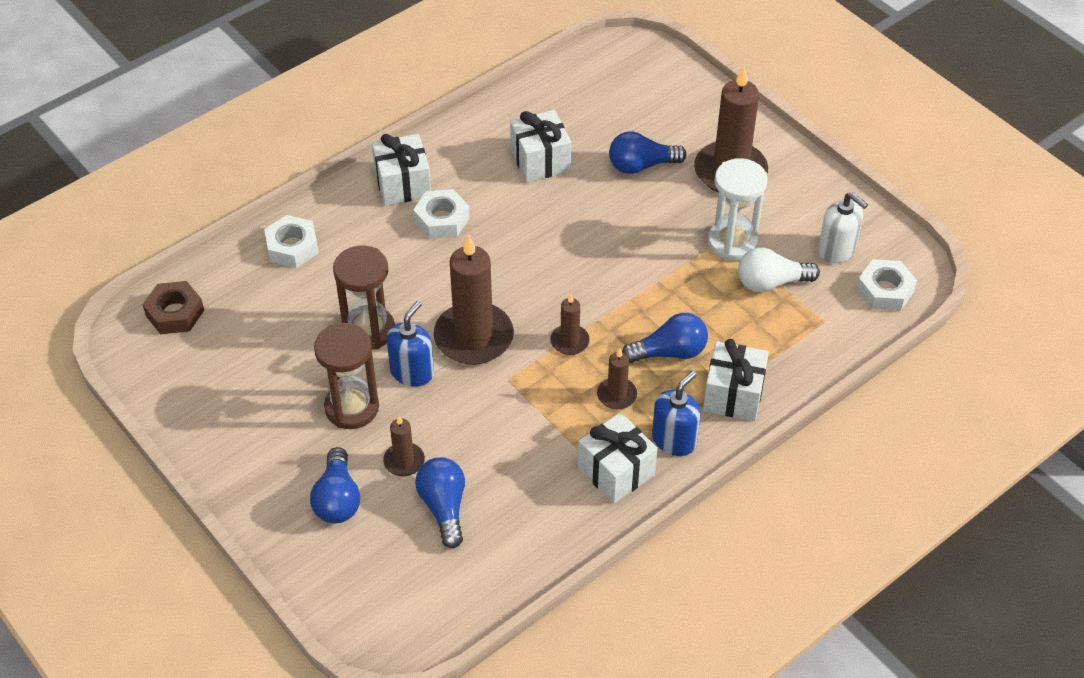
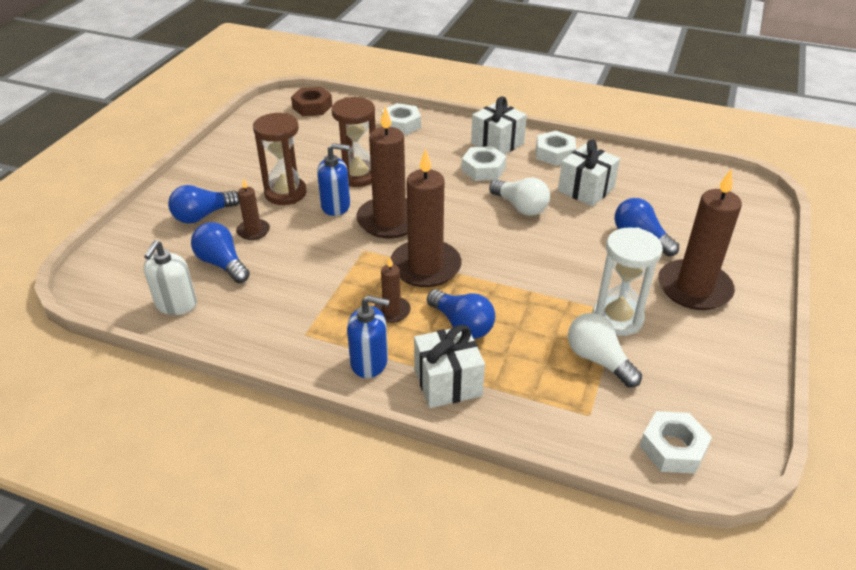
camera: 60 degrees right, 10 degrees down
blue light bulb [415,457,465,548] -> blue light bulb turned 90 degrees counterclockwise [191,222,250,283]
brown candle [550,294,590,355] -> brown candle [390,148,462,287], size x2.05
white gift [578,412,657,504] -> none
white soap dispenser [818,192,868,263] -> white soap dispenser moved to [143,240,197,315]
none -> white light bulb [489,178,550,216]
none -> white nut [536,131,576,166]

